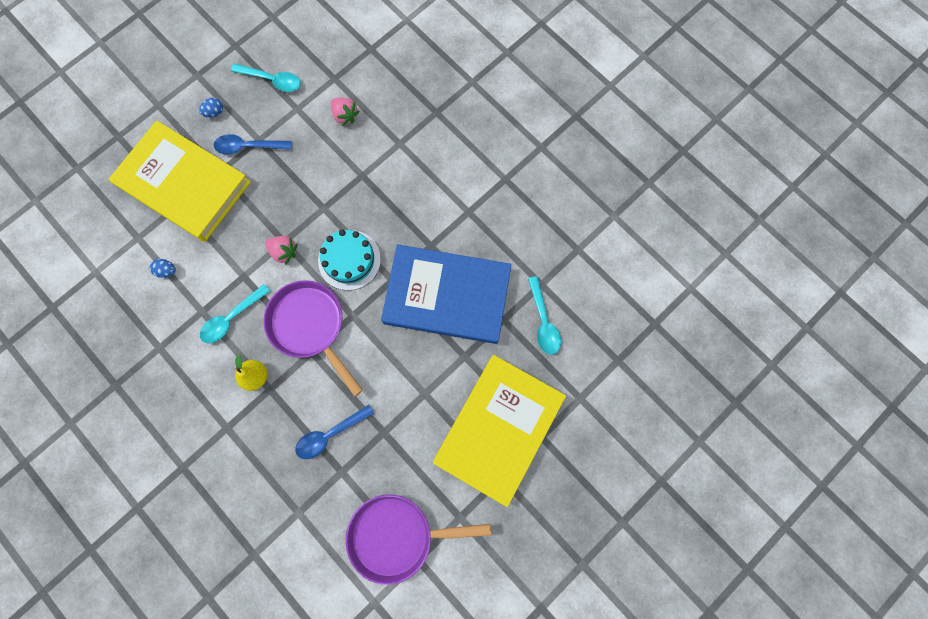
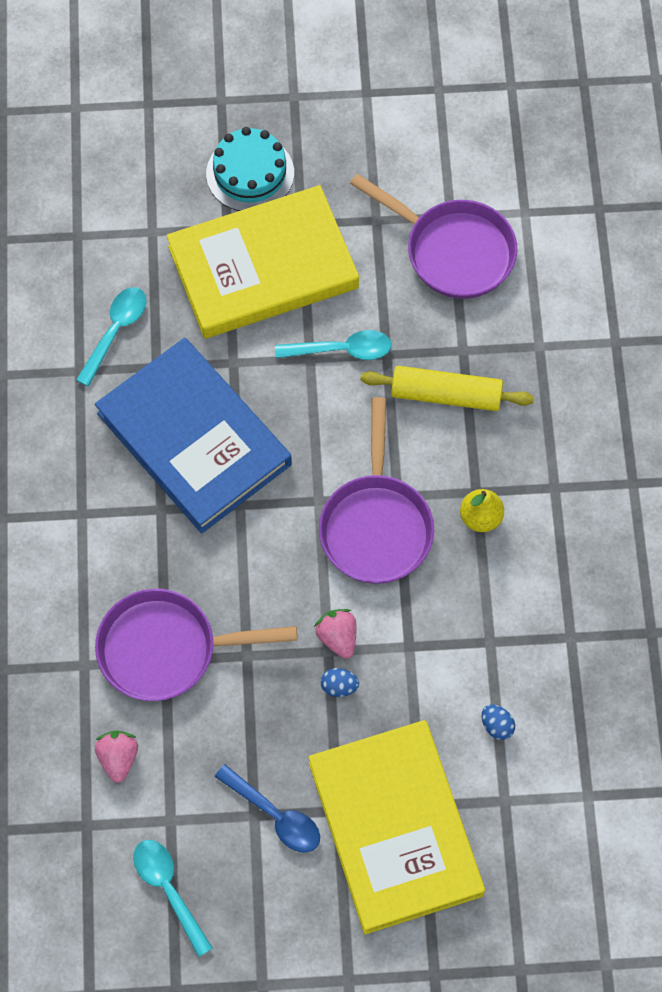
camera: 140 degrees left, 10 degrees down
blue egg [199,98,223,118] -> blue egg moved to [321,668,359,697]
turquoise spoon [200,284,270,343] -> turquoise spoon moved to [275,330,392,360]
blue spoon [295,405,374,459] -> yellow rolling pin [360,366,534,411]
turquoise cake [318,229,381,290] -> turquoise cake moved to [206,127,294,211]
none -> purple pan [95,589,297,701]

